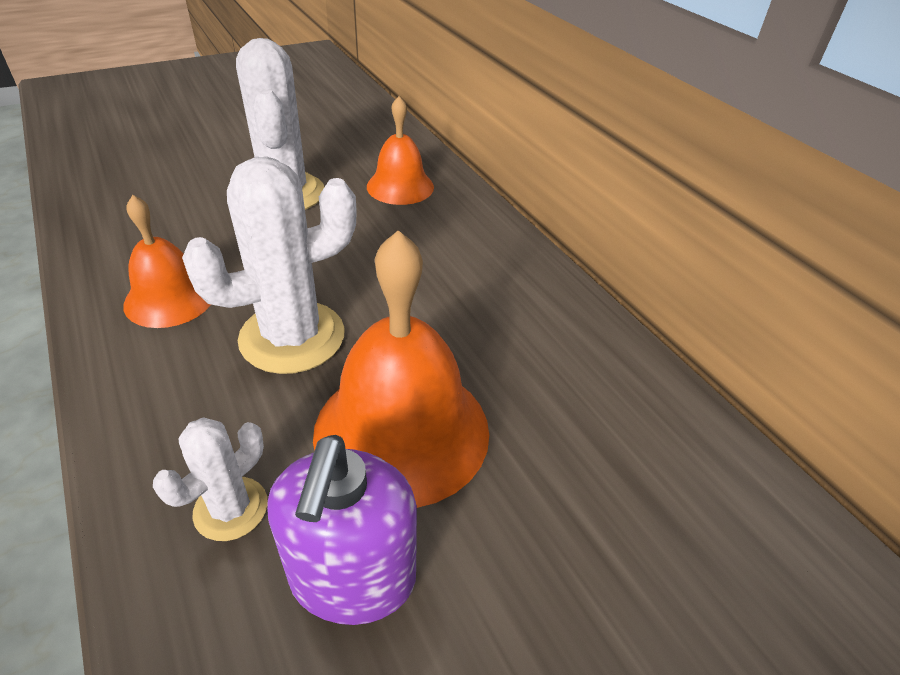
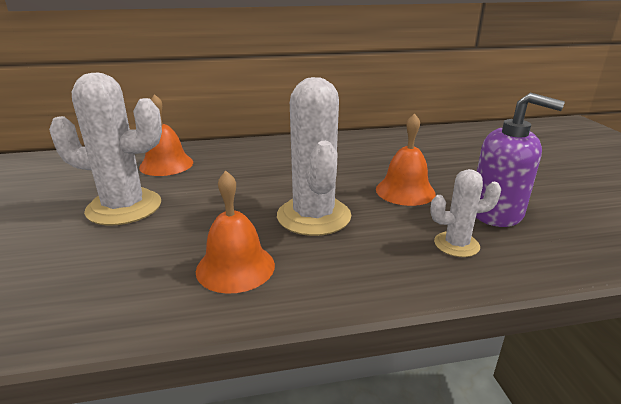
camera: 70 degrees left, 15 degrees down
white cactus [153,417,268,541] -> white cactus turned 60 degrees counterclockwise [430,169,502,257]
orange bell [313,230,489,508] -> orange bell [376,113,436,206], size x0.60

